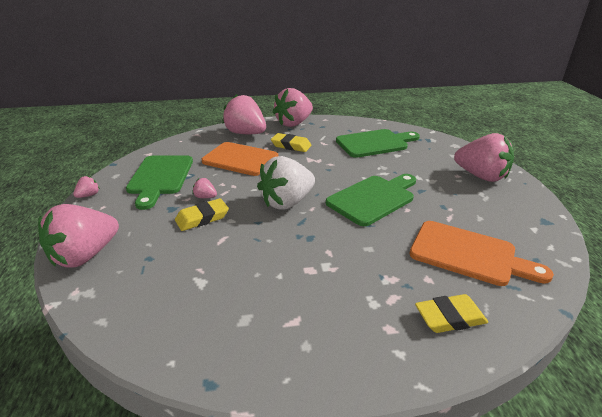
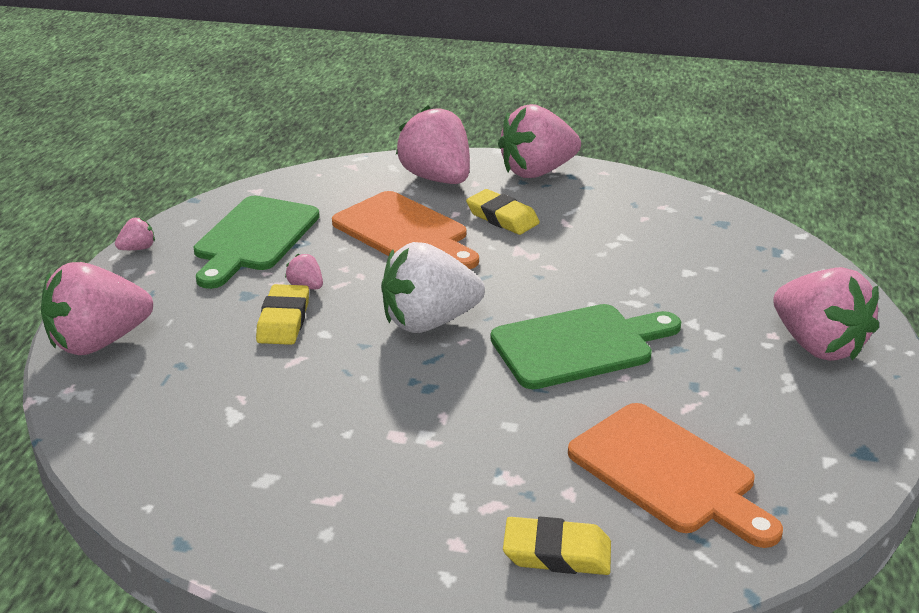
camera: 20 degrees right, 0 degrees up
yellow eraser [175,198,229,231] -> yellow eraser turned 75 degrees counterclockwise [256,284,309,345]
green cutting board [336,129,420,158] -> none

